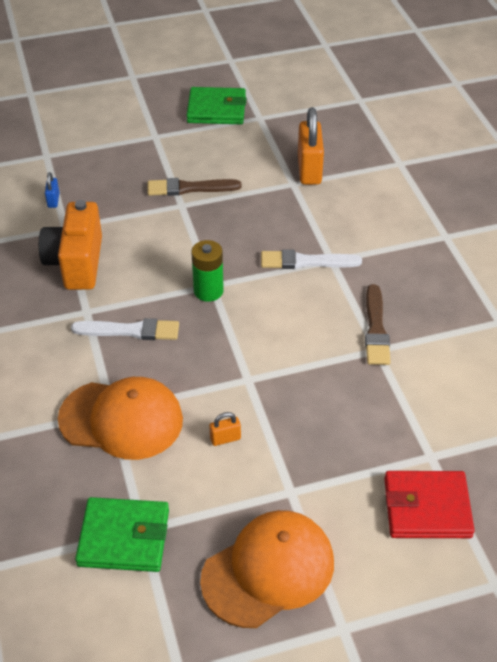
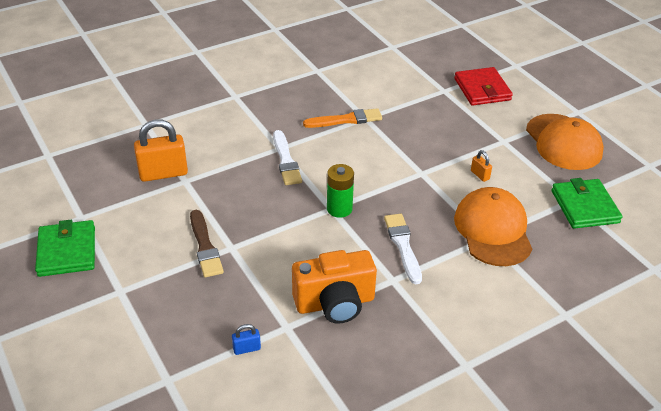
camera: 105 degrees left, 5 degrees down
orange cap [200,510,334,628] -> orange cap turned 150 degrees counterclockwise [526,114,604,170]
brown brush [365,284,391,365] -> orange brush [303,108,382,128]

